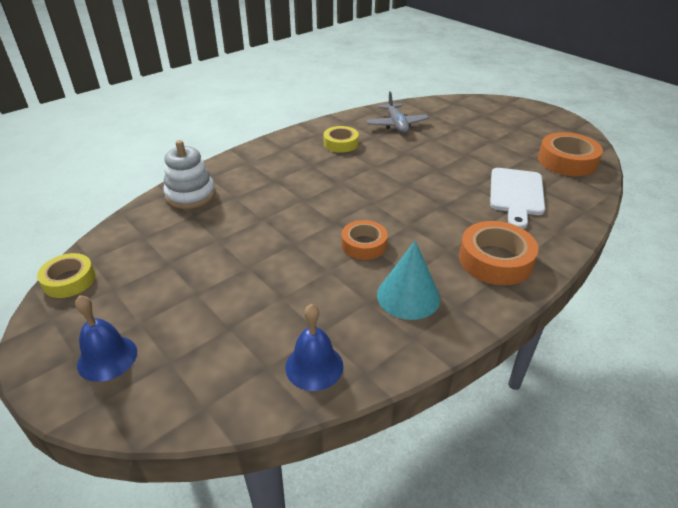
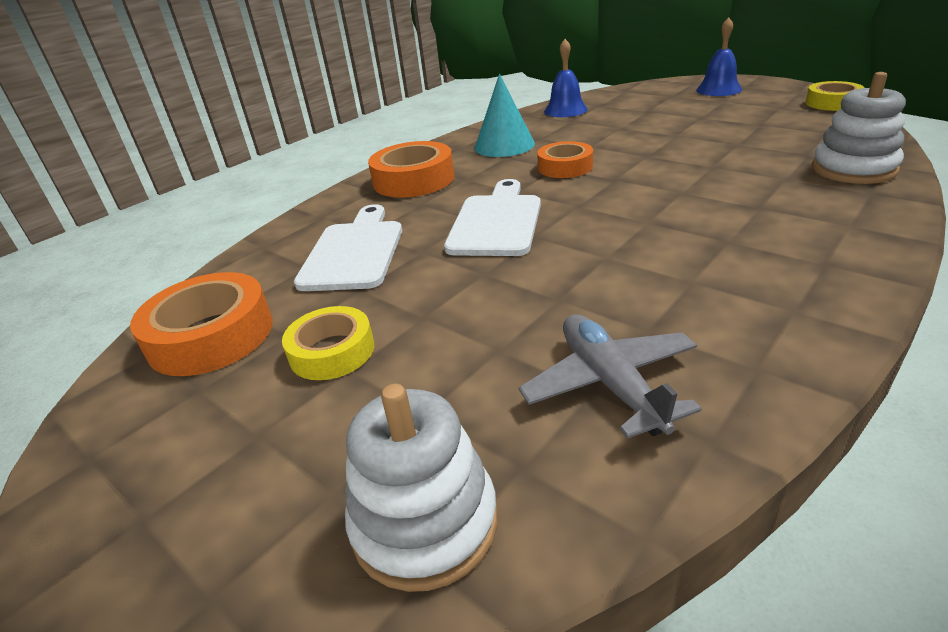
camera: 175 degrees right, 5 degrees down
yellow tape [323,126,359,153] -> yellow tape moved to [282,306,374,380]
none -> white stacking toy [345,384,498,592]
none -> white cutting board [444,179,541,256]

